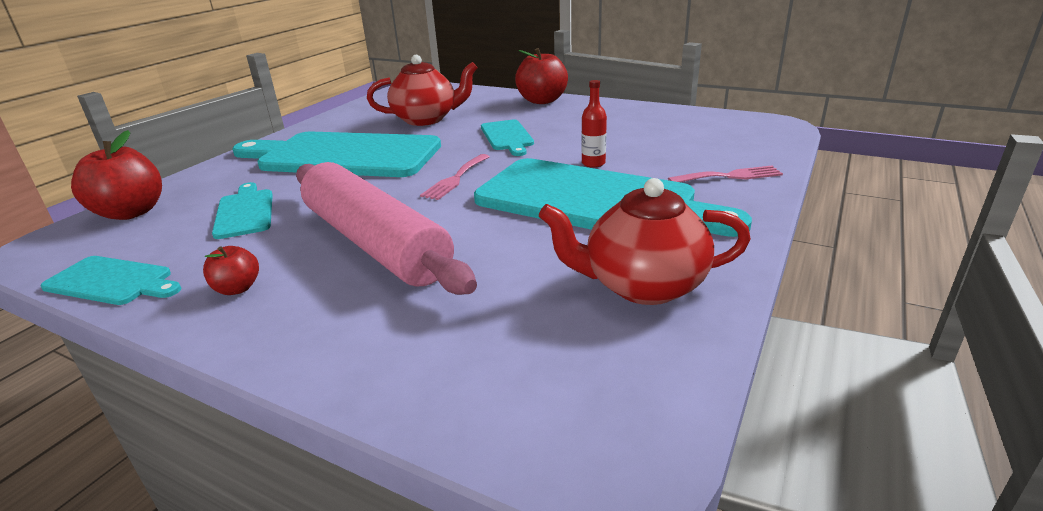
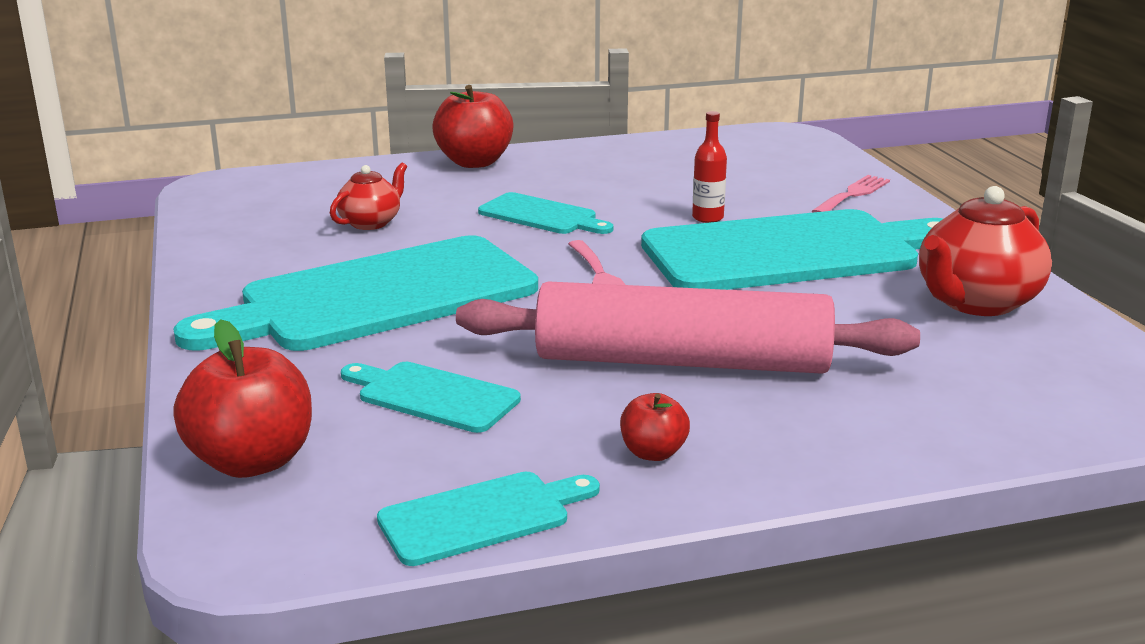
camera: 45 degrees left, 5 degrees down
red teapot [367,55,478,126] -> red teapot [330,162,407,230], size x0.58

